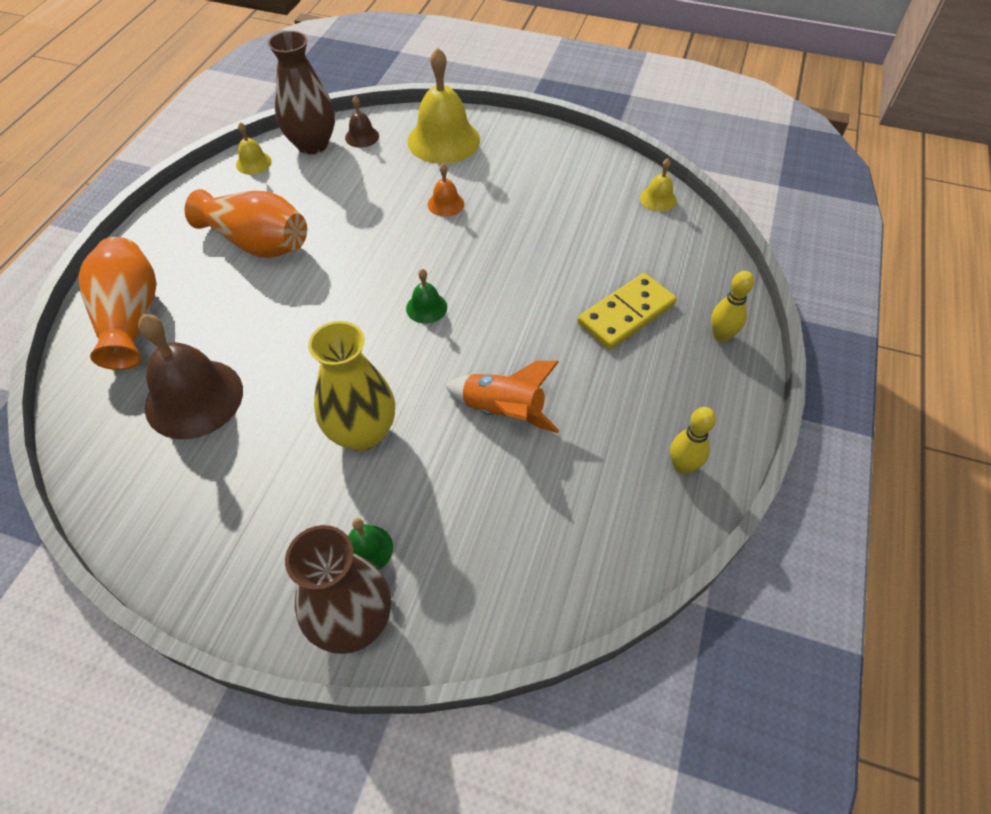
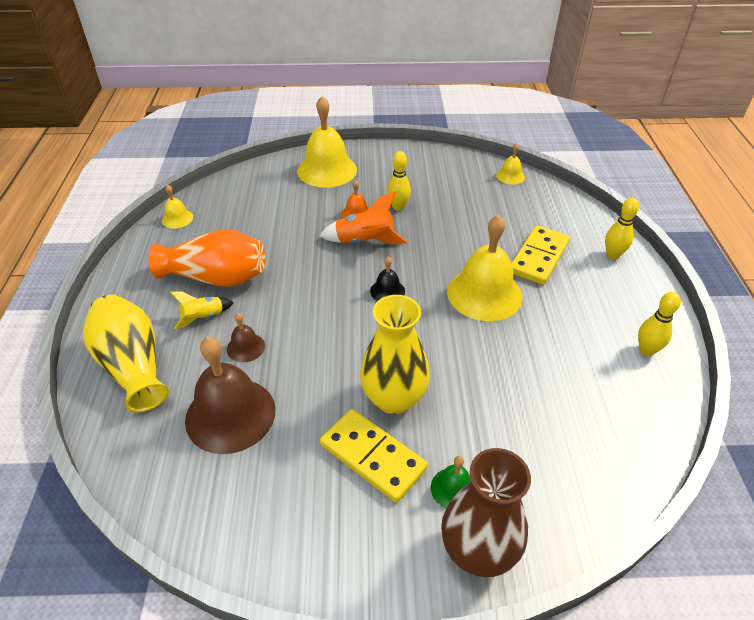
camera: 20 degrees left, 10 degrees down
orange vase [79,237,157,370] -> yellow vase [83,295,169,413]
brown vase [268,31,335,154] -> none
brown bell [345,96,379,148] -> brown bell moved to [227,313,265,363]
green bell [406,269,447,324] -> black bell [370,256,405,301]
orange rocket [445,361,559,433] -> orange rocket moved to [319,191,407,244]
none -> yellow rocket [170,291,234,329]
none -> yellow domino [320,409,428,503]
none -> yellow bowling pin [387,151,411,210]
none -> yellow bell [447,215,522,321]

